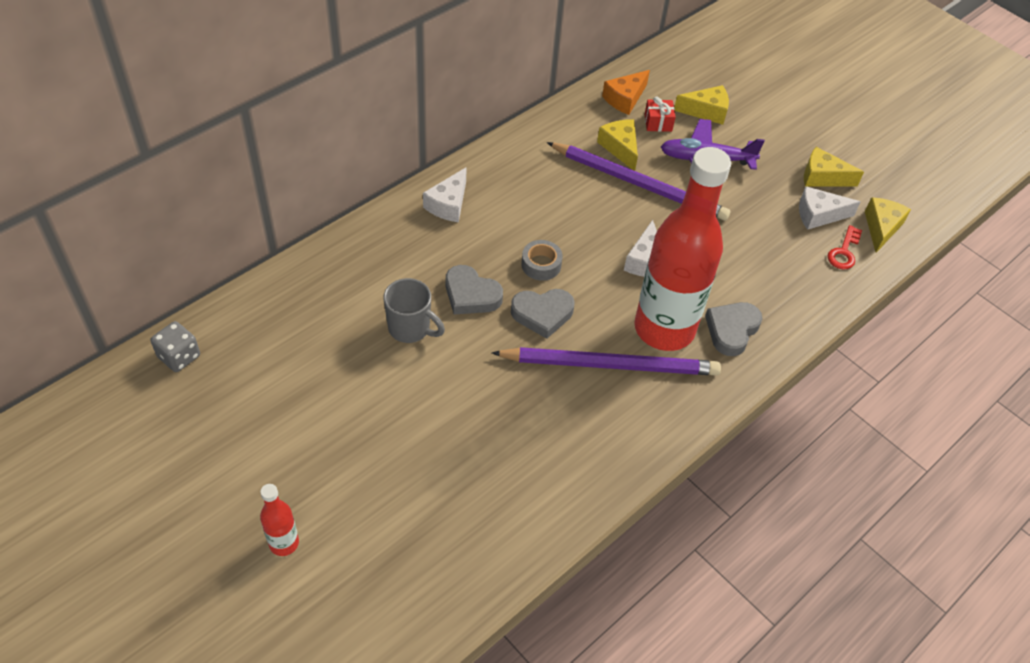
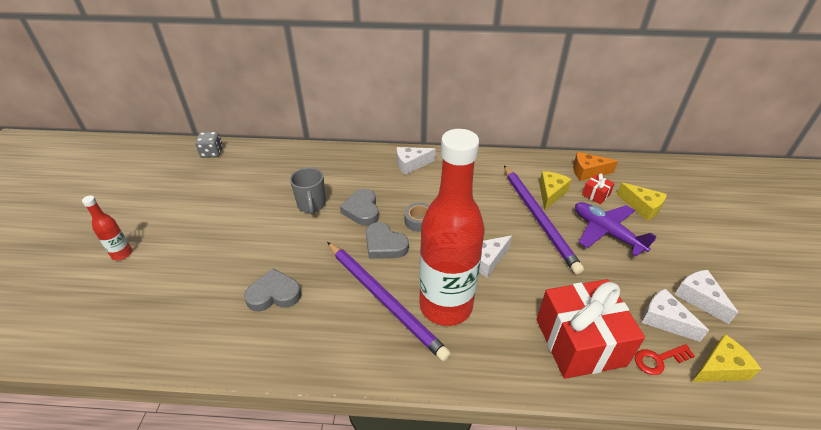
camera: 50 degrees right, 10 degrees down
grey heart [705,302,762,356] -> grey heart moved to [244,269,301,311]
yellow cheese [804,147,864,187] -> white cheese [674,270,738,324]
none -> red gift [537,279,645,379]

